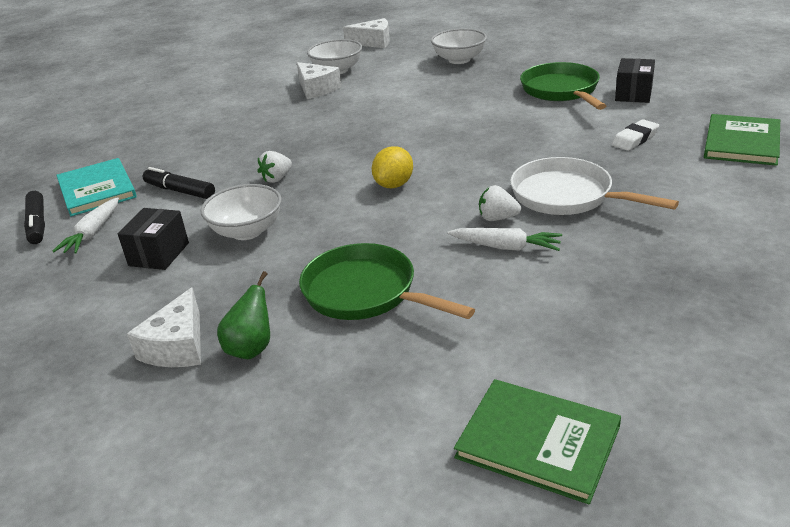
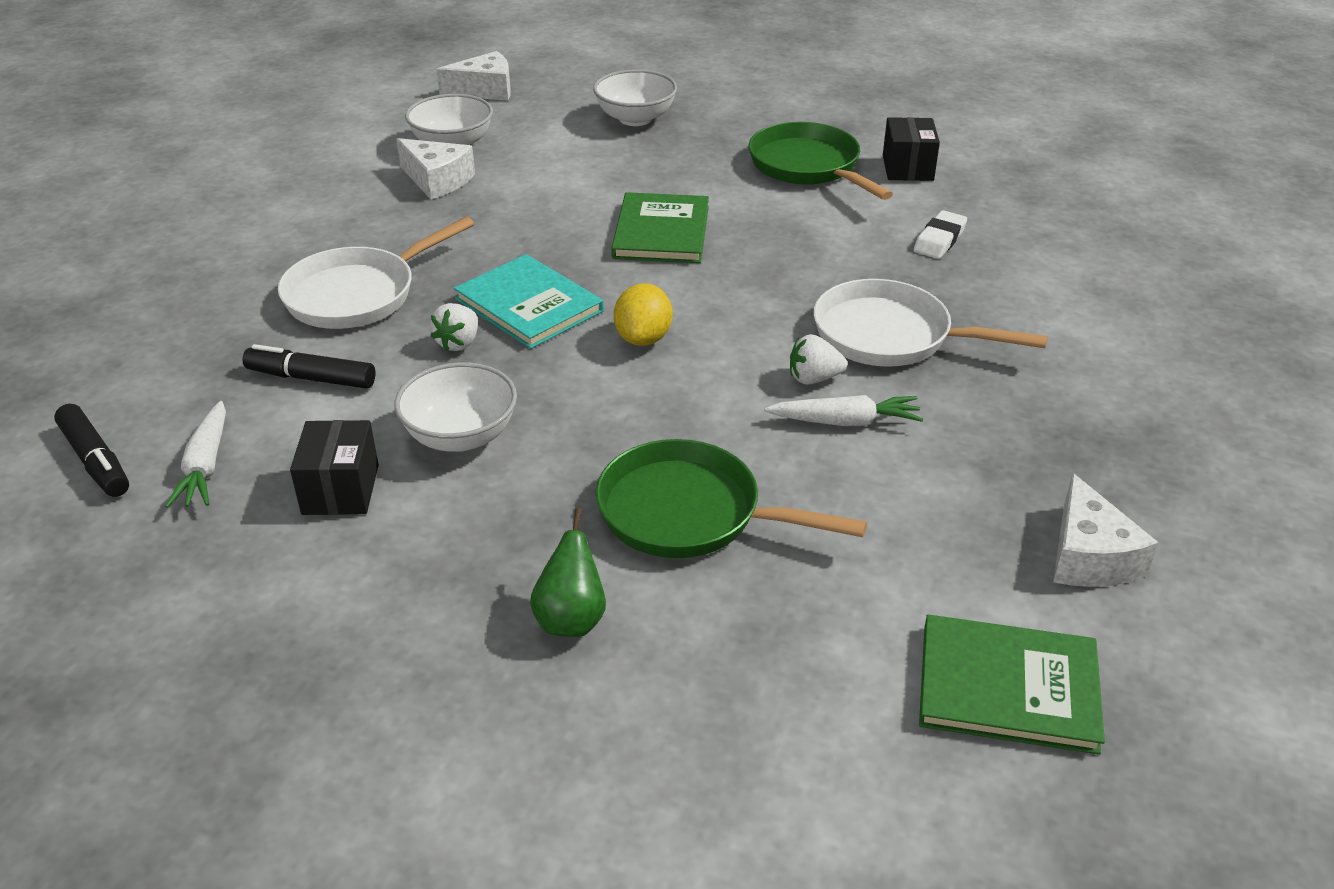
camera: 20 degrees left, 5 degrees up
turquoise book [56,158,137,216] -> turquoise book moved to [454,254,604,349]
white cheese [127,288,201,367] -> white cheese moved to [1053,473,1159,587]
green book [704,114,780,166] -> green book moved to [611,192,709,263]
none -> white pan [278,217,474,329]

